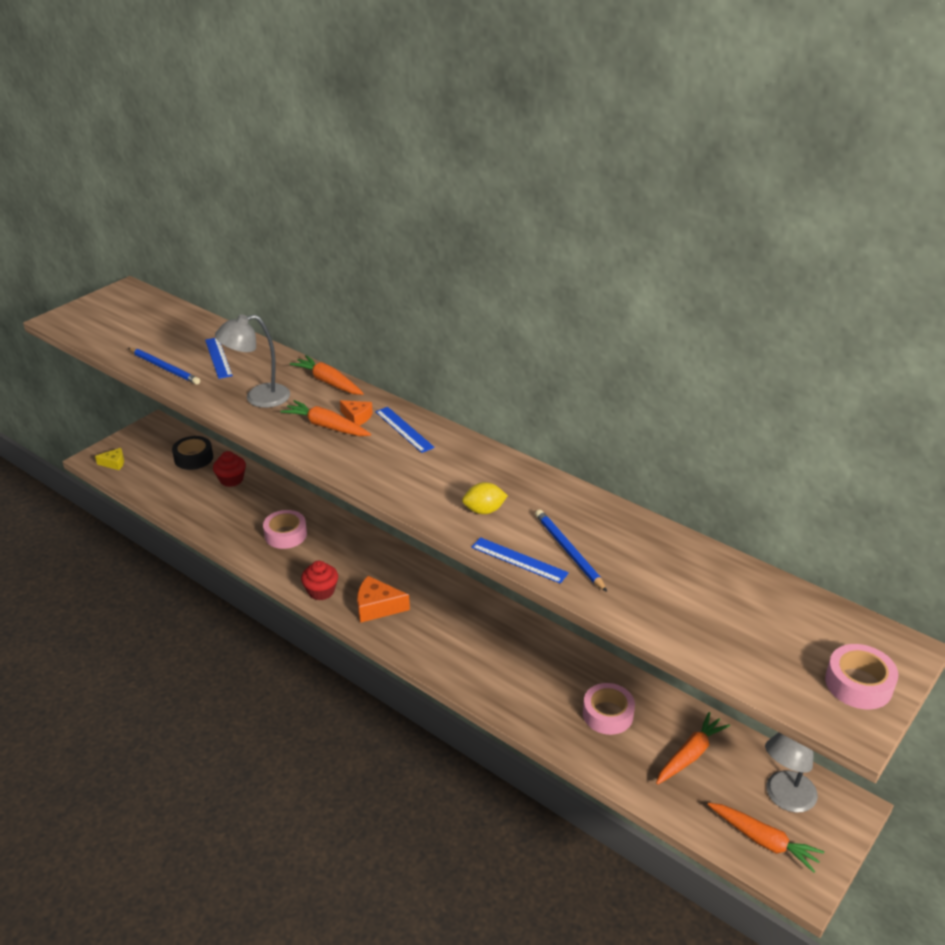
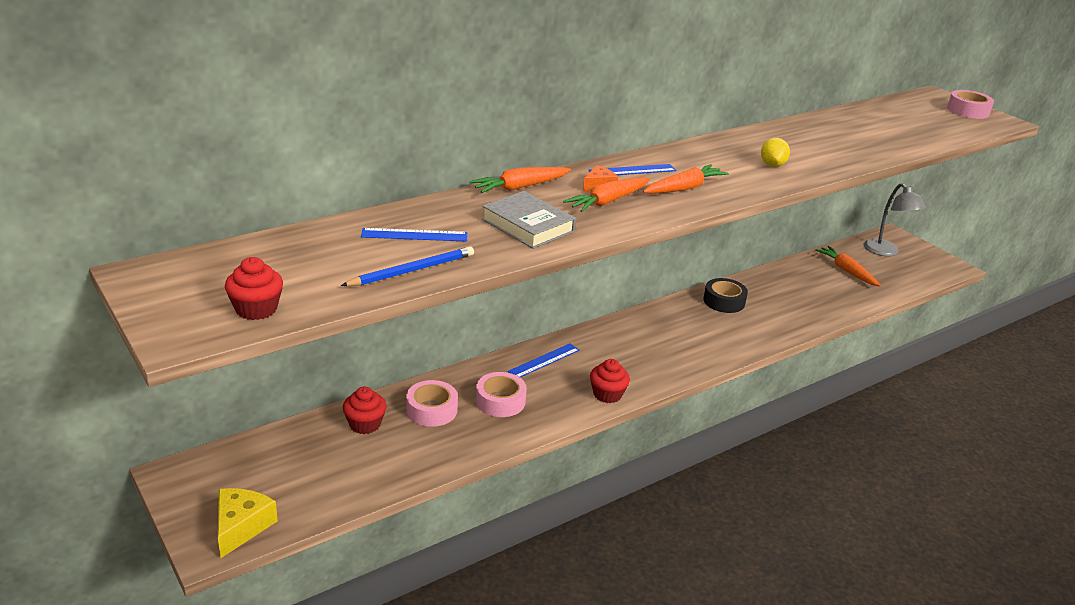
camera: 75 degrees left, 5 degrees down
yellow cheese [95,448,124,470] -> yellow cheese [218,488,278,558], size x1.66
black tape [172,436,213,470] -> black tape moved to [703,278,748,313]
grey lamp [215,314,290,408] -> grey book [482,191,576,249]
orange cheese [357,576,410,623] -> none
blue ruler [471,537,569,584] -> blue ruler moved to [508,343,579,377]
blue pencil [535,510,607,592] -> none
pink tape [583,683,635,735] -> pink tape moved to [406,380,458,427]
orange carrot [708,803,824,873] -> orange carrot moved to [643,164,729,194]
none -> red cupcake [225,257,283,320]

